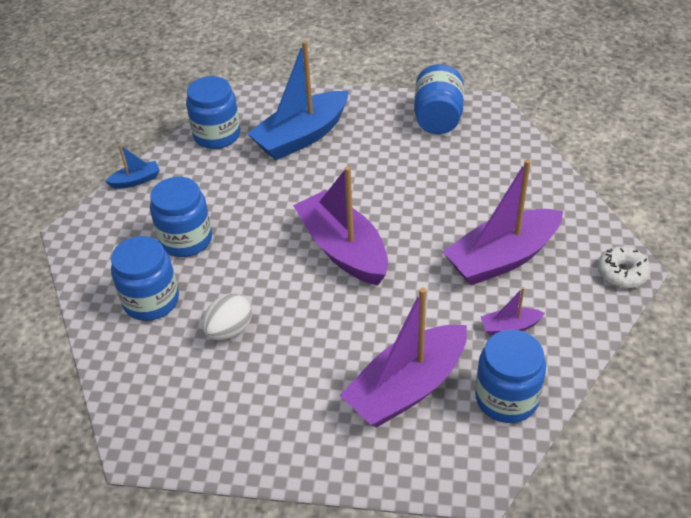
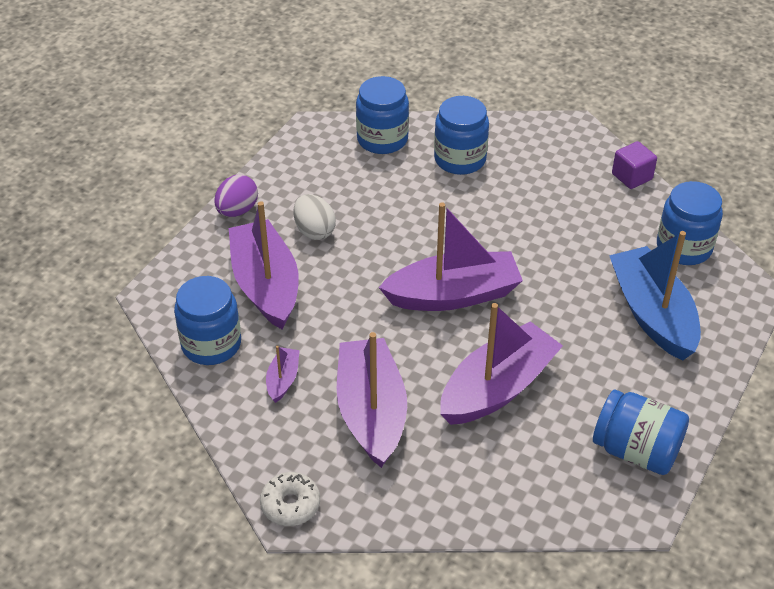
camera: 110 degrees right, 0 degrees up
blue boat [105,144,160,189] -> purple cube [612,141,657,189]
blue jar [150,177,212,257] -> blue jar moved to [356,76,409,154]
white egg [202,293,252,340] -> white egg moved to [293,194,336,240]
none -> purple egg [214,175,258,217]
none -> purple boat [440,303,563,425]

